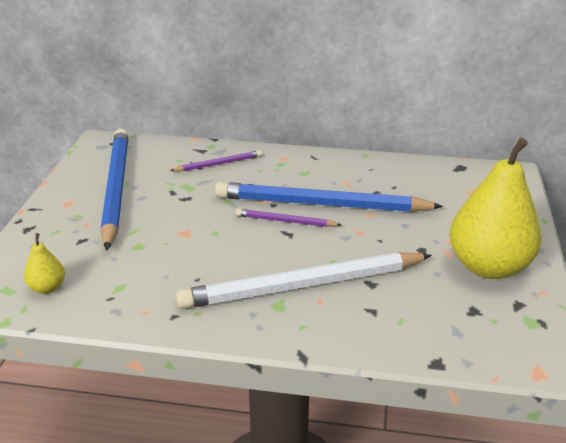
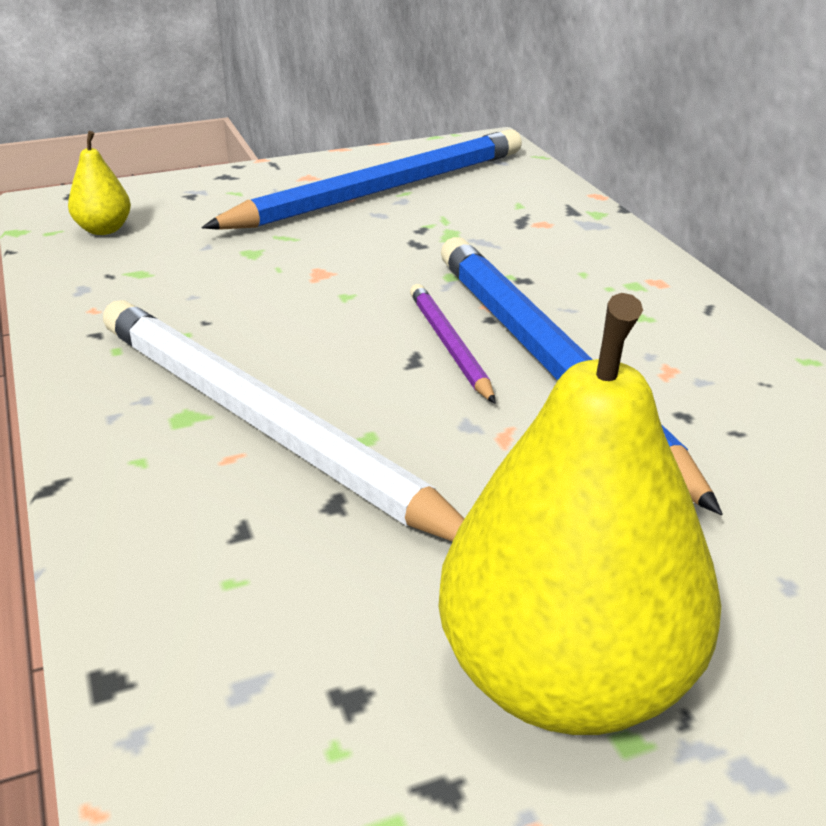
camera: 60 degrees right, 0 degrees up
purple pencil [170,150,262,172] -> none

